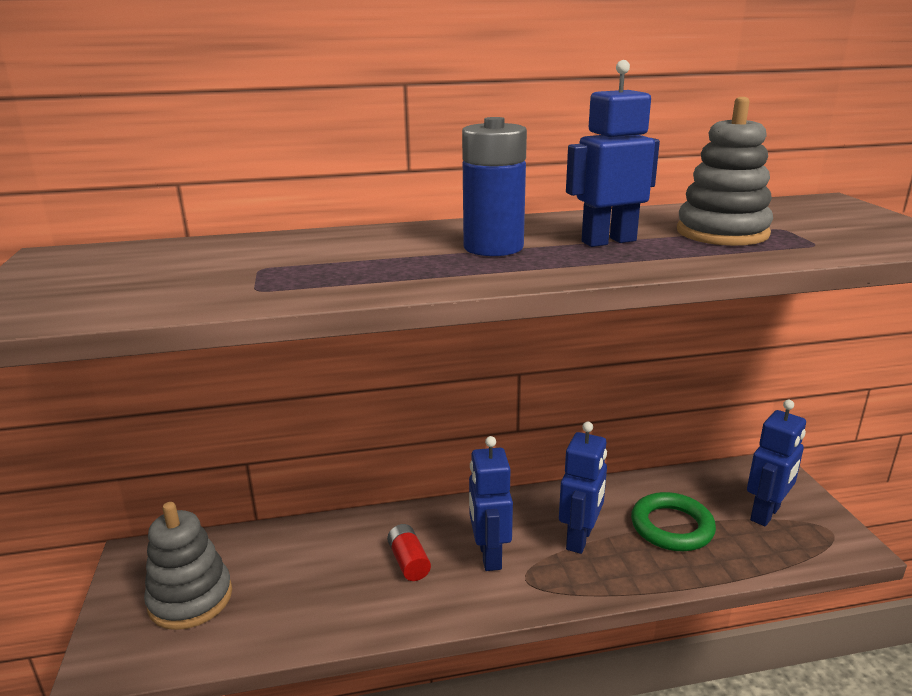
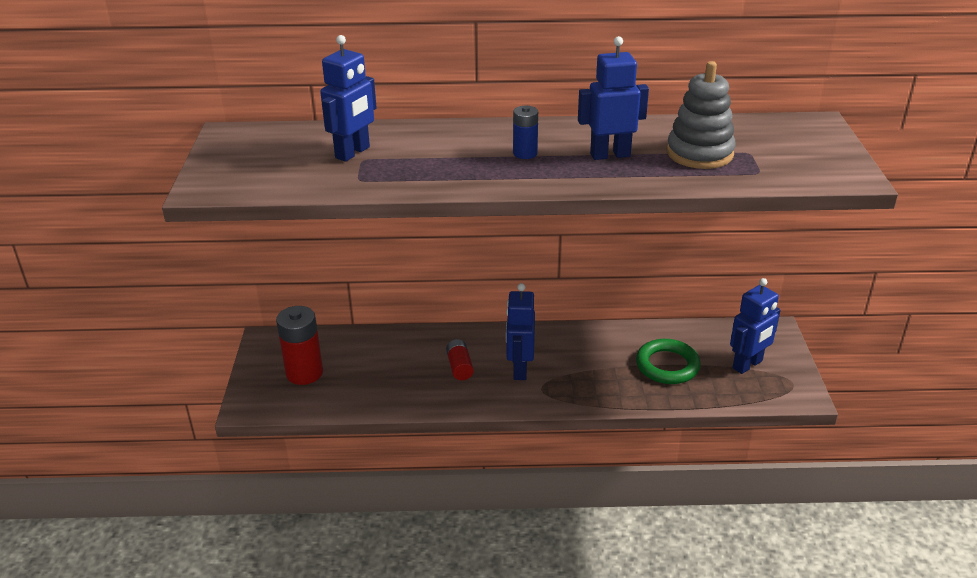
camera: 10 degrees right, 10 degrees up
grey stacking toy [144,502,232,630] -> red battery [276,306,323,385]
blue battery [462,117,527,256] -> blue battery [513,106,538,159], size x0.57
blue robot [559,422,607,554] -> blue robot moved to [320,35,377,162]

